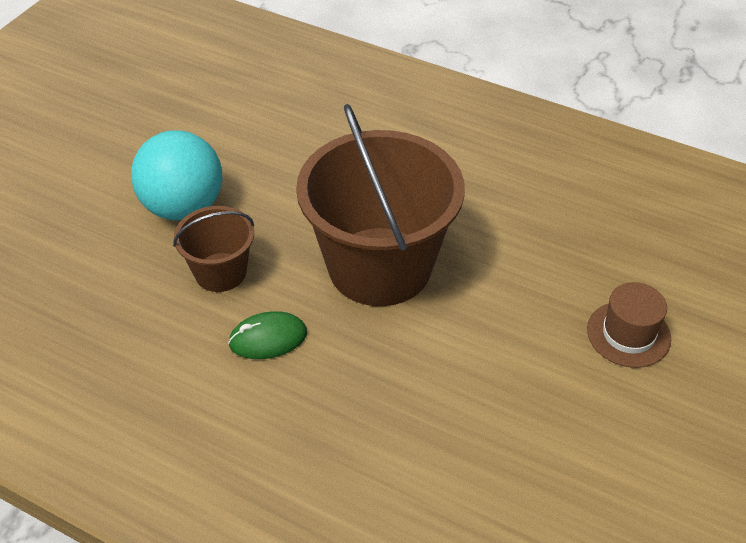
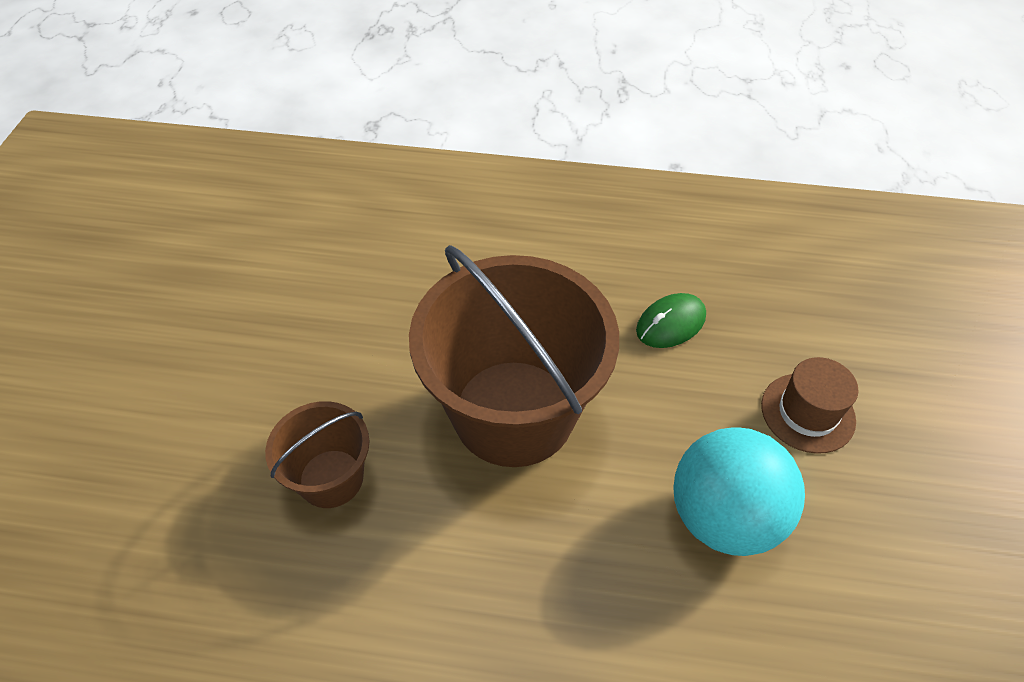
camera: 20 degrees left, 5 degrees up
turquoise ball [131,130,222,220] -> turquoise ball moved to [673,427,805,556]
green mouse [228,311,307,359] -> green mouse moved to [636,293,706,348]

